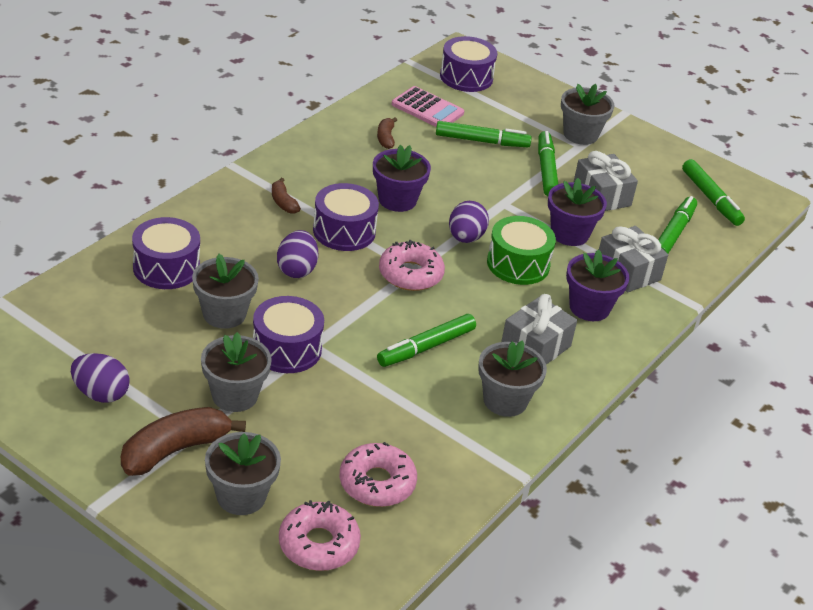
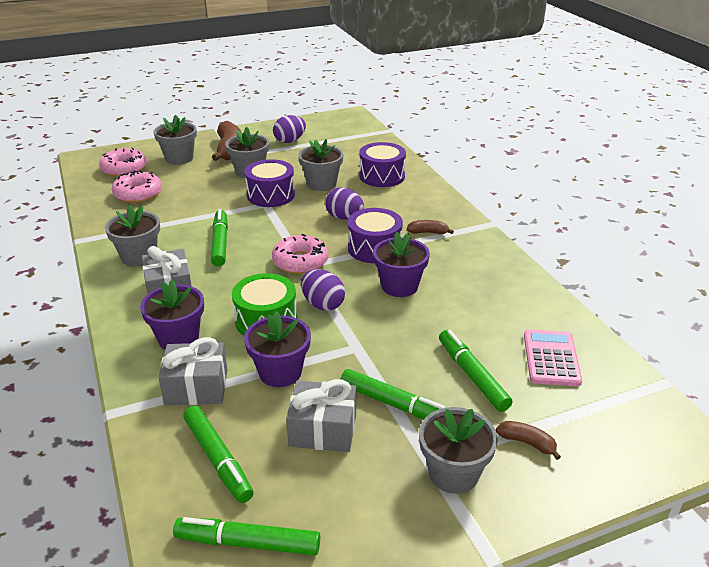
camera: 125 degrees right, 5 degrees down
brown banana [377,117,397,149] -> brown banana moved to [496,421,561,460]
pink calculator [391,86,464,127] -> pink calculator turned 120 degrees clockwise [524,329,582,386]
green marker [436,121,532,147] -> green marker turned 120 degrees clockwise [439,330,513,412]
purple drum [440,36,497,92] -> none

